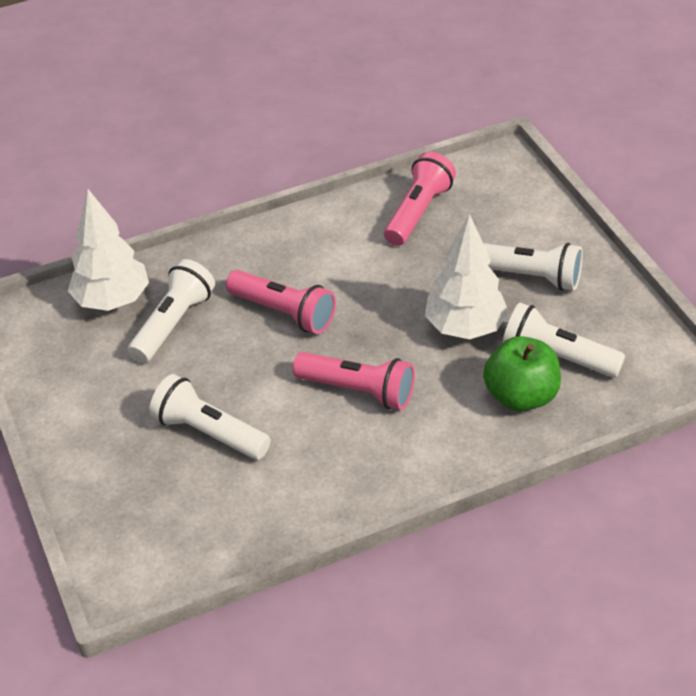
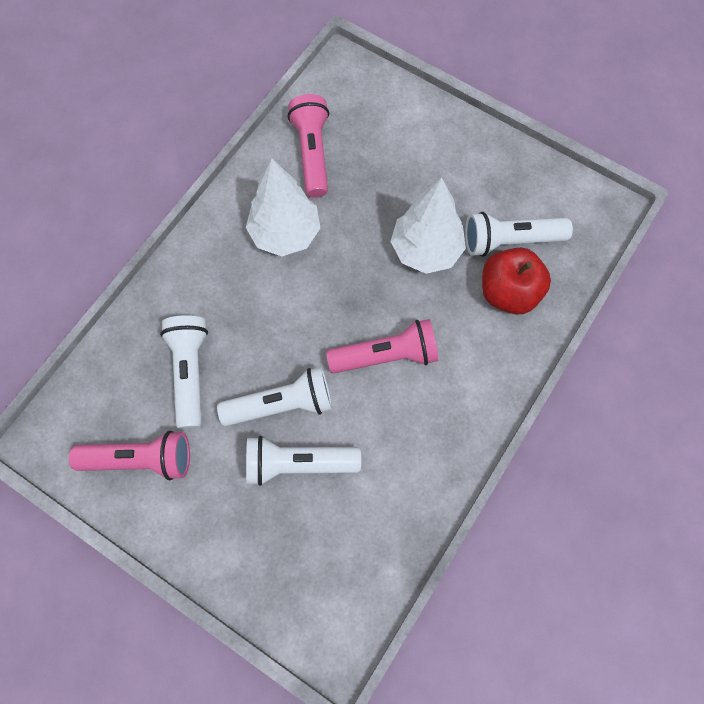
camera: 35 degrees left, 25 degrees up
white tree [68,189,149,311] -> white tree moved to [246,159,320,256]
pink flashlight [226,270,336,334] -> pink flashlight moved to [69,431,190,480]
white flashlight [483,243,583,291] -> white flashlight moved to [217,367,332,426]
green apple [483,336,561,411] -> red apple [482,248,551,315]

